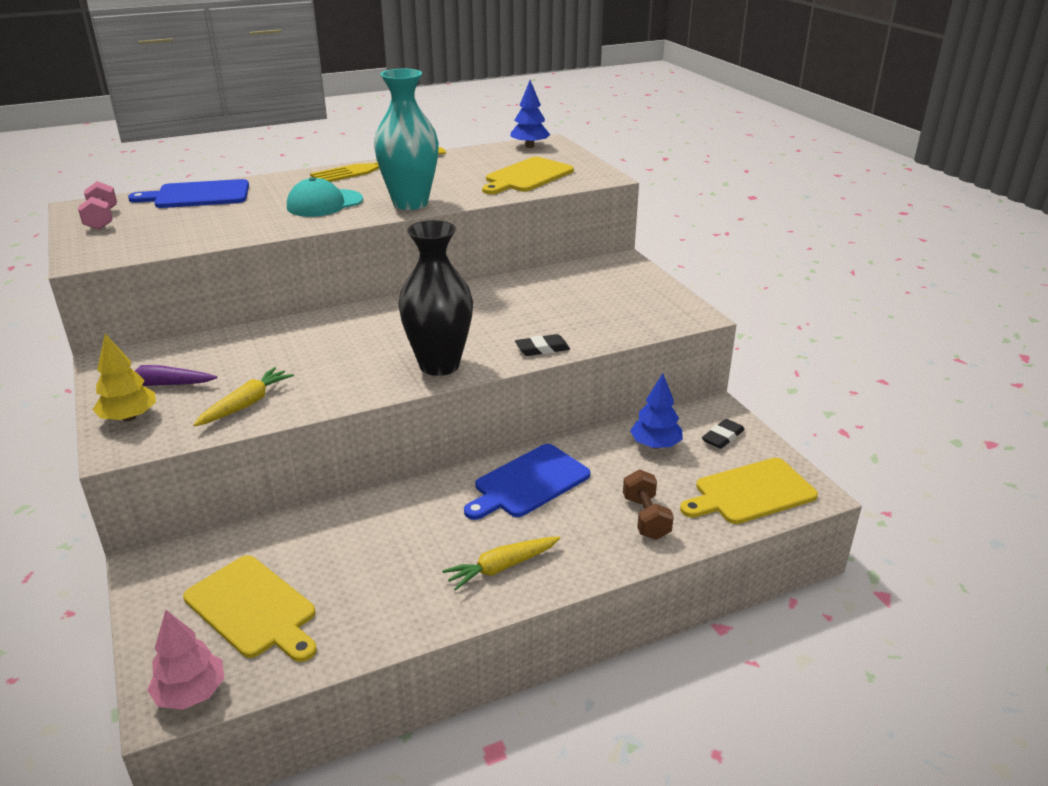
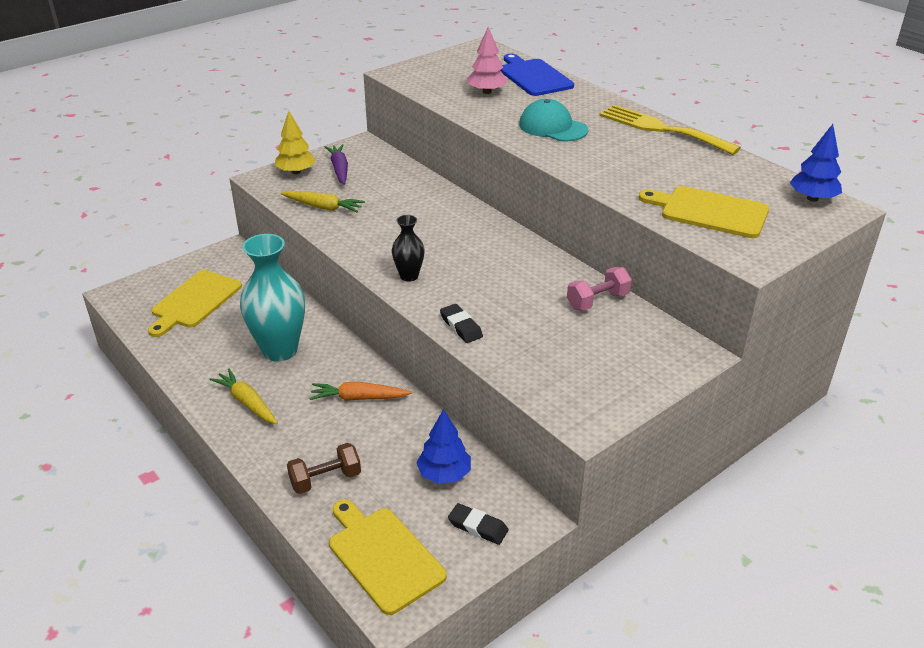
camera: 75 degrees right, 5 degrees up
pink dumbbell [78,181,117,230] -> pink dumbbell moved to [567,267,632,311]
pink tree [147,610,225,710] -> pink tree moved to [467,27,508,94]
turquoise vase [374,69,439,210] -> turquoise vase moved to [240,234,305,362]
black vase [398,220,473,376] -> black vase [392,215,425,282], size x0.51
blue cutting board [464,444,590,520] -> orange carrot [309,382,412,401]

